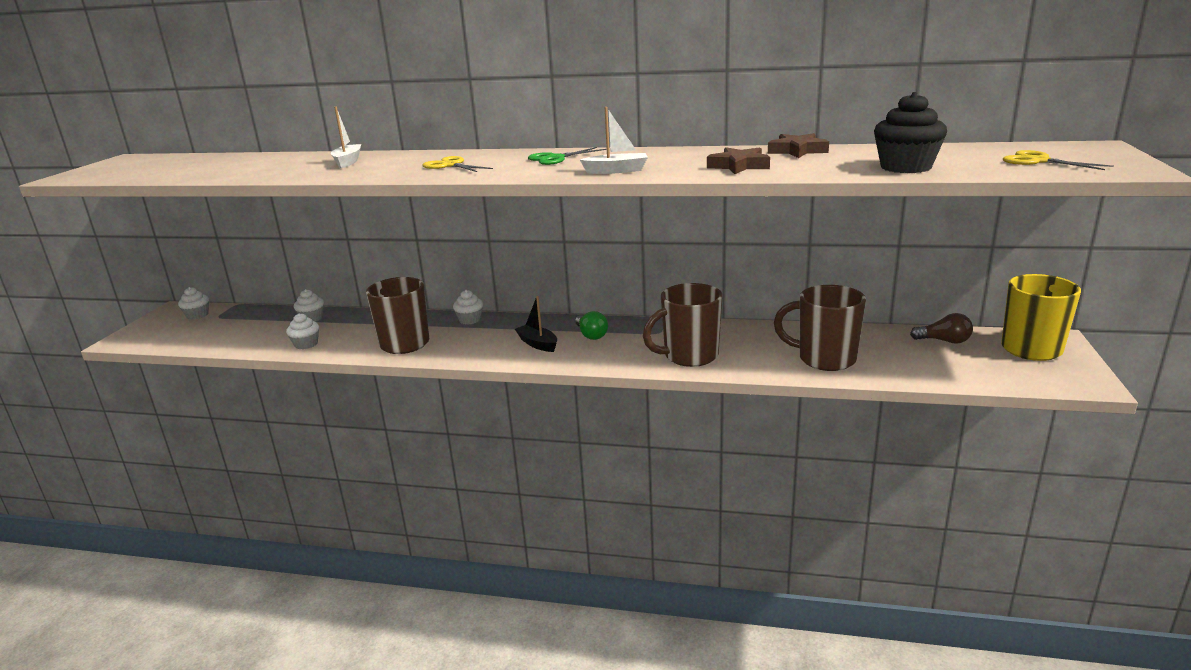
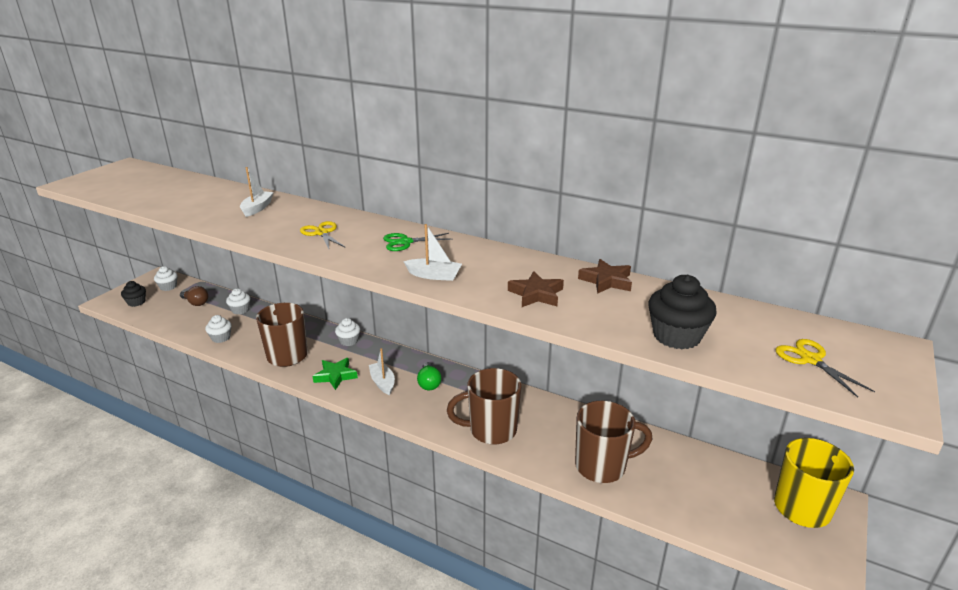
camera: 15 degrees right, 5 degrees up
black boat [515,296,557,352] -> white boat [369,348,395,395]
brown mug [774,285,866,371] -> brown mug turned 135 degrees clockwise [575,401,652,483]
brown light bulb [910,313,973,344] -> brown light bulb moved to [180,286,208,306]
none -> black cupcake [121,281,146,307]
none -> green star [312,358,358,390]

